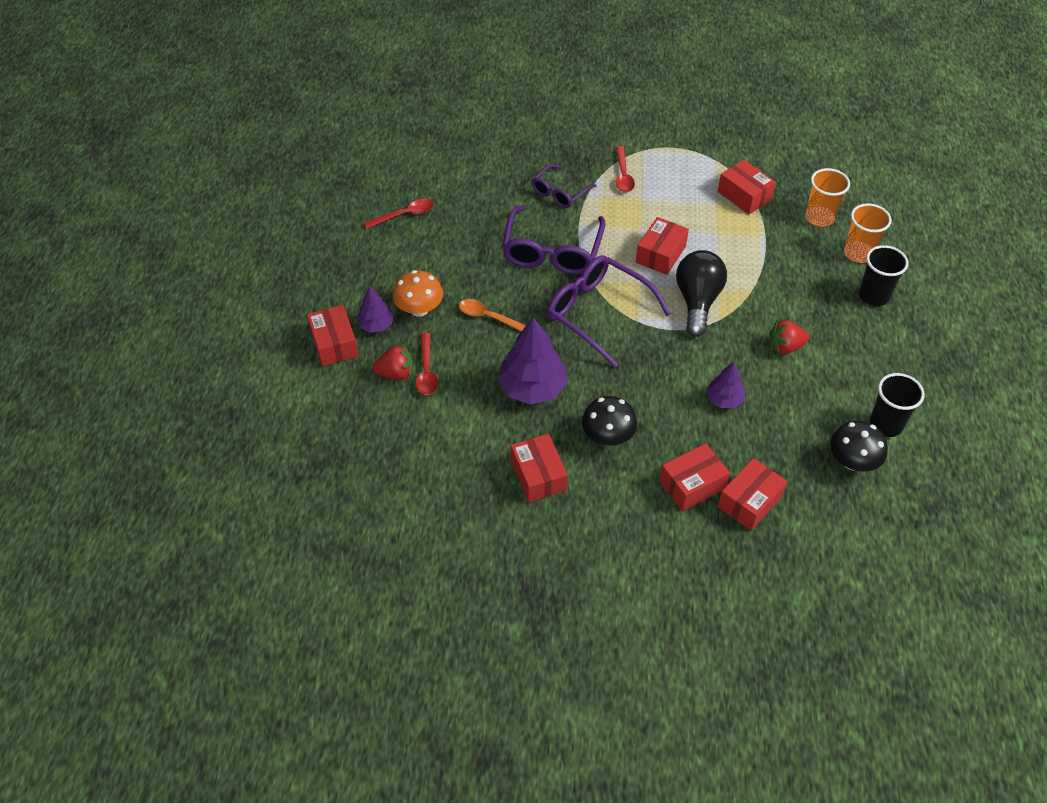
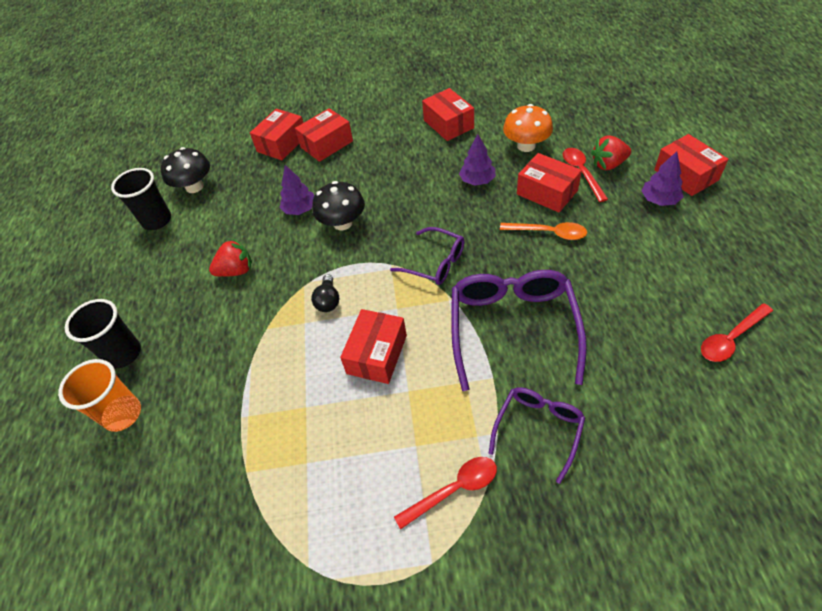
camera: 175 degrees right, 0 degrees up
orange mushroom [392,270,443,317] -> orange mushroom moved to [503,104,553,152]
purple tree [497,317,568,405] -> purple tree [459,134,496,186], size x0.56
purple glasses [547,255,671,367] -> purple glasses [390,227,465,285], size x0.57
black mushroom [582,396,637,445] -> black mushroom moved to [312,181,365,231]
red spoon [615,146,635,192] -> red spoon turned 75 degrees clockwise [394,457,497,530]
black light bulb [676,250,727,337] -> black light bulb [311,274,339,312], size x0.47
red box [718,160,776,214] -> red box moved to [517,153,582,212]
orange cup [806,168,850,227] -> none

